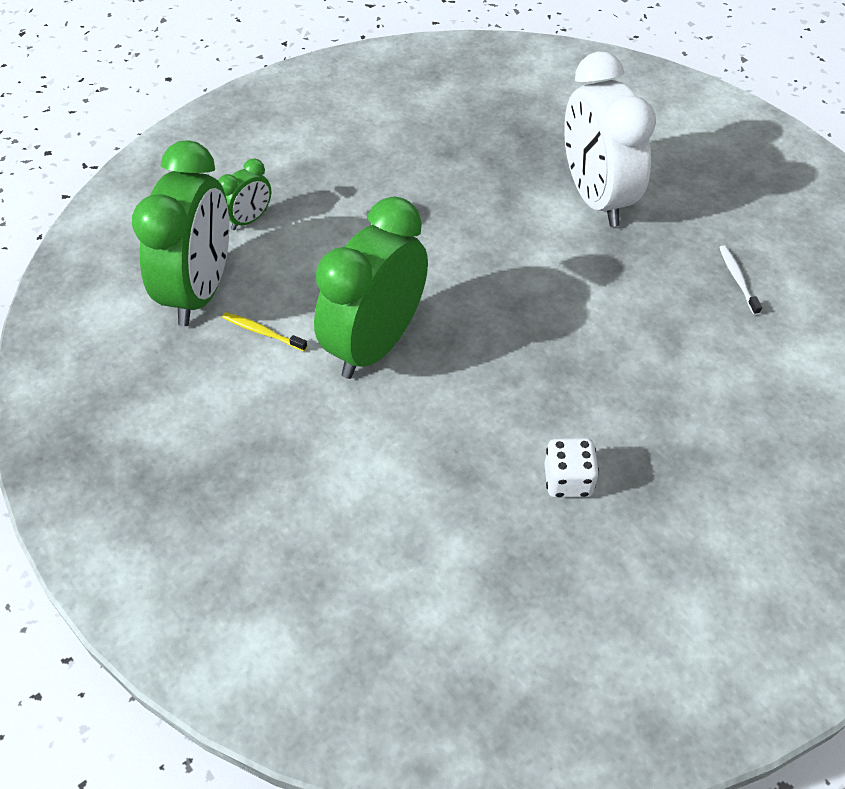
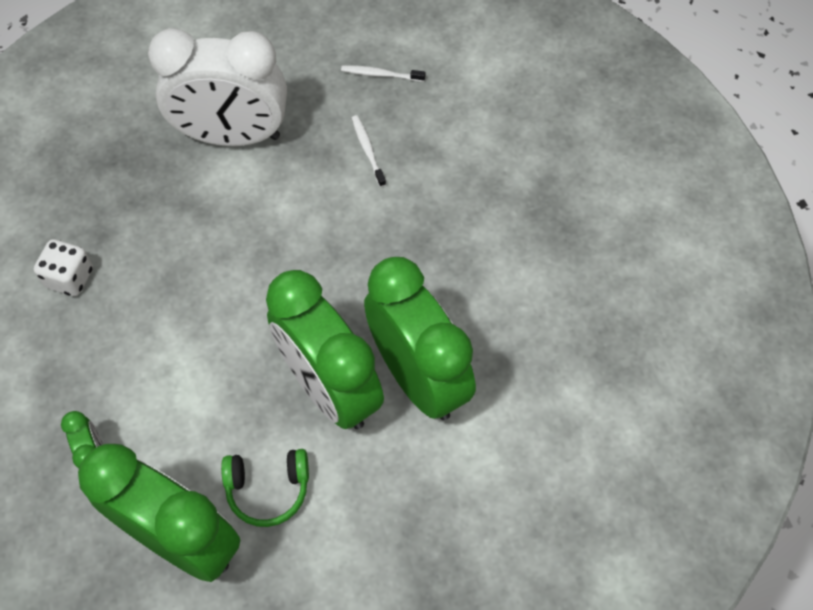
camera: 70 degrees left, 10 degrees up
yellow toothbrush [222,312,307,351] -> green headphones [221,449,309,527]
white dice [544,438,599,498] -> white dice moved to [34,239,93,296]
none -> white toothbrush [352,115,386,187]
none -> green clock [364,257,476,420]

